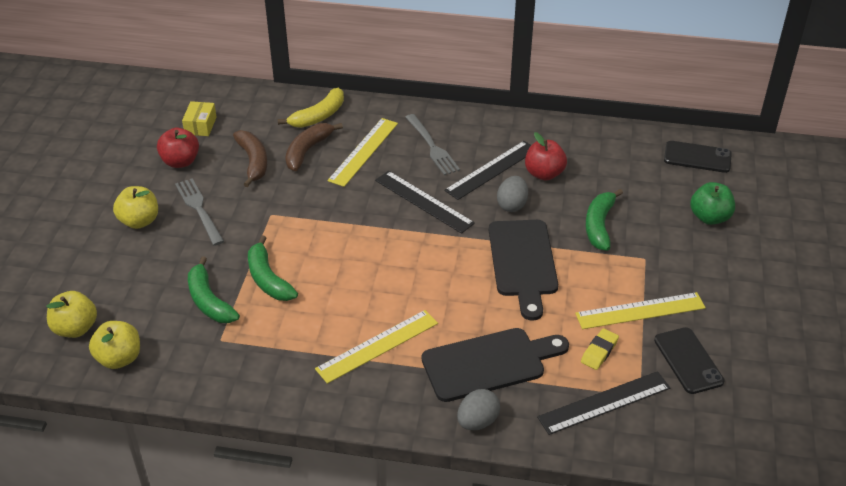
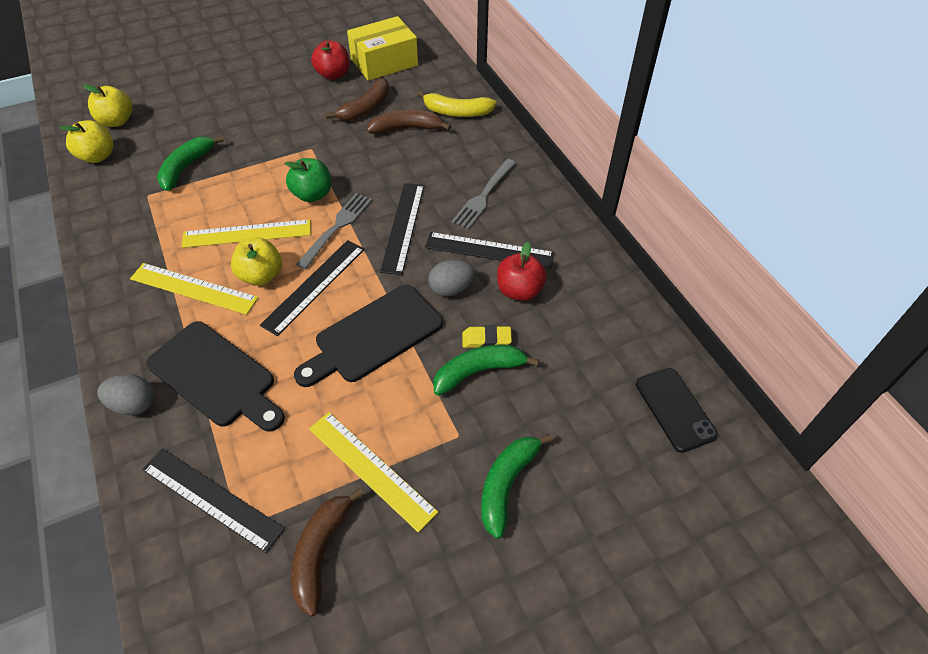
camera: 55 degrees right, 10 degrees up
yellow apple [113,186,158,229] -> yellow apple moved to [231,237,282,285]
grey fork [175,178,224,246] -> grey fork moved to [296,193,372,269]
yellow box [182,101,217,136] -> yellow box [347,16,418,81], size x1.88
green banana [248,236,298,301] -> green banana moved to [481,434,553,539]
yellow ruler [327,118,398,187] -> yellow ruler moved to [182,219,311,248]
yellow eraser [581,328,619,370] -> yellow eraser moved to [462,325,512,348]
black phone [654,327,725,394] -> brown banana [291,488,364,617]
green apple [690,182,735,225] -> green apple moved to [284,158,331,202]
none -> black ruler [260,240,365,336]

